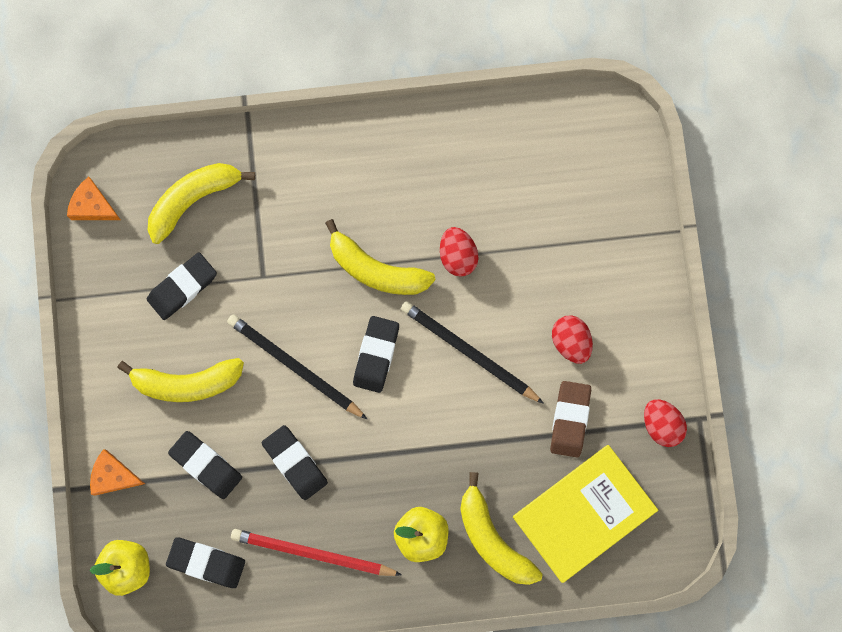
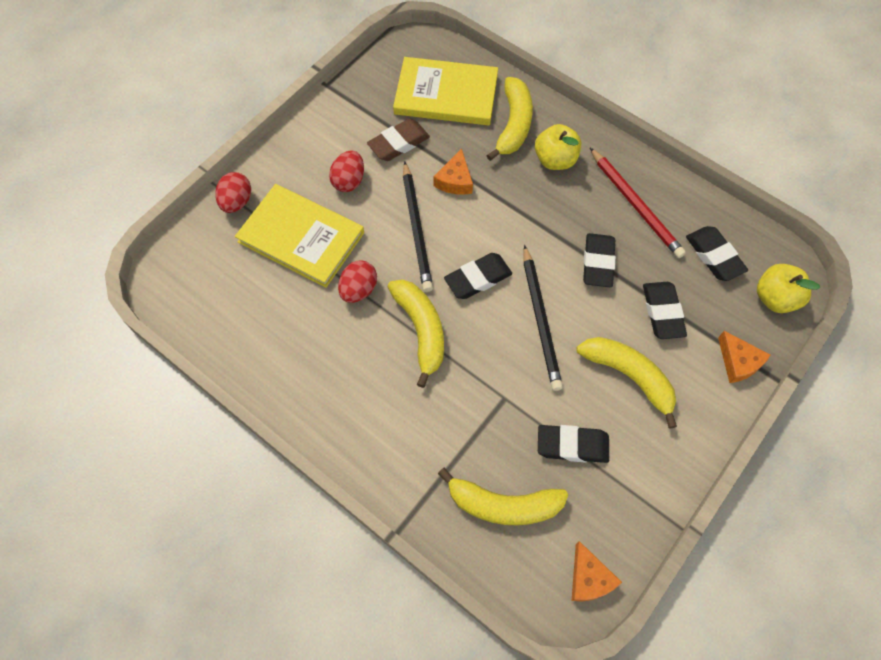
camera: 135 degrees left, 15 degrees down
red egg [644,399,687,447] -> red egg moved to [215,172,251,213]
none -> yellow book [235,184,364,288]
none -> orange cheese [433,148,473,195]

